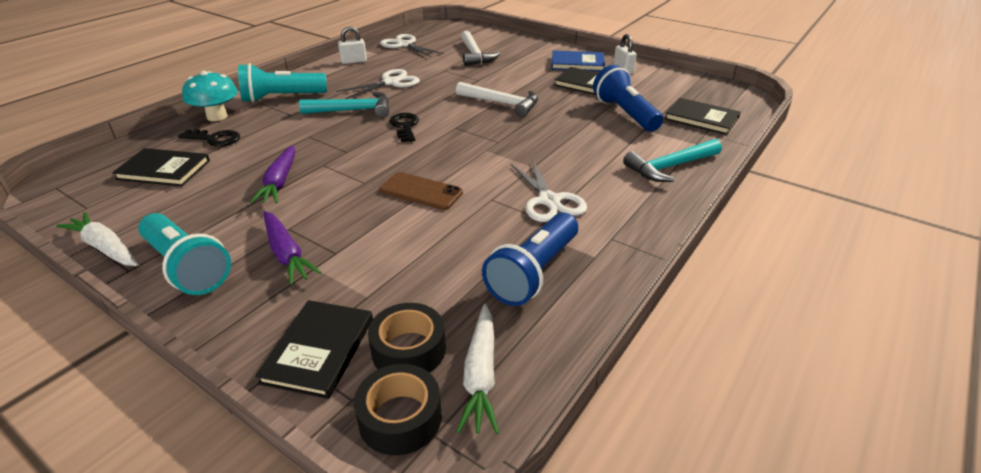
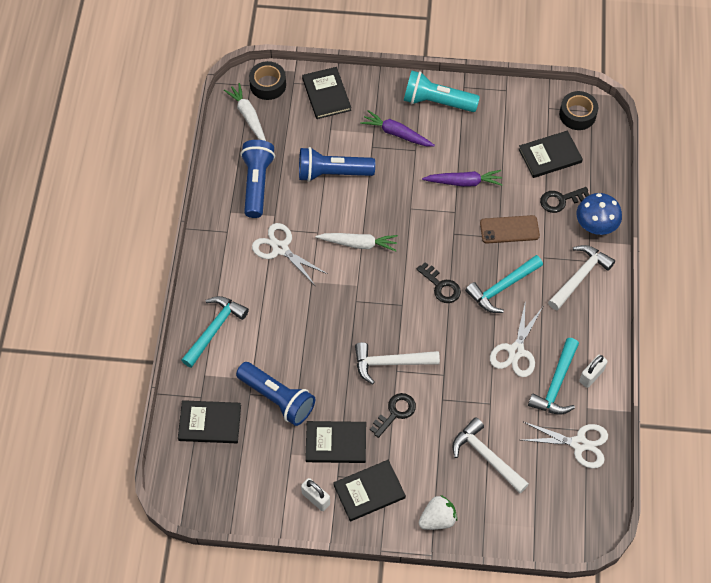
camera: 150 degrees right, 25 degrees up
white carrot [56,212,139,266] -> white carrot moved to [316,233,398,251]
turquoise mushroom [182,71,238,121] -> blue mushroom [576,193,622,235]
turquoise flashlight [238,63,327,103] -> white hammer [548,245,615,310]
purple carrot [250,145,295,204] -> purple carrot turned 120 degrees clockwise [422,170,503,187]
black tape [368,303,446,373] -> black tape moved to [559,91,598,130]
brown phone [380,172,463,210] -> brown phone moved to [480,215,540,244]
blue book [551,51,605,71] -> black book [333,460,406,521]
none -> blue flashlight [299,147,375,182]
none -> black key [370,393,416,438]
none -> white strawberry [419,495,457,530]
none -> turquoise hammer [528,338,579,415]

